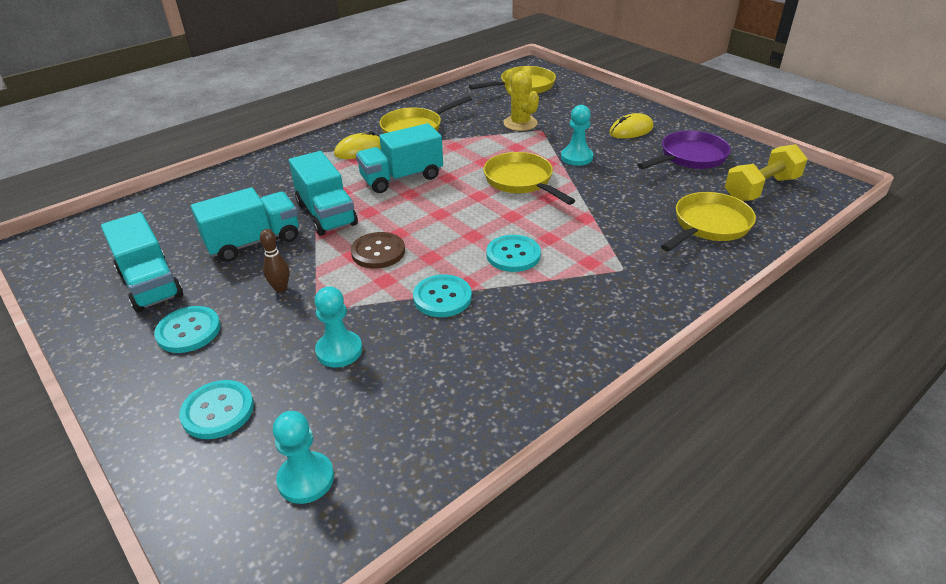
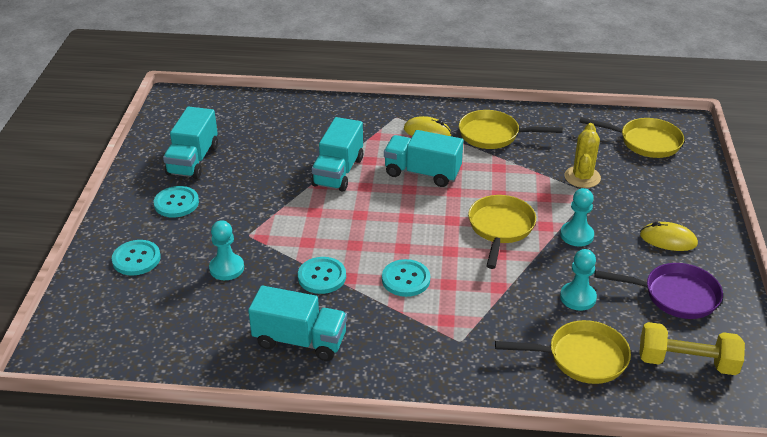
camera: 45 degrees right, 0 degrees up
turquoise truck [191,187,299,262] -> turquoise truck moved to [248,285,347,361]
brown bowling pin [260,229,290,292] -> none
turquoise pawn [273,411,334,504] -> turquoise pawn moved to [560,249,597,311]
brown button [351,232,405,269] -> none

